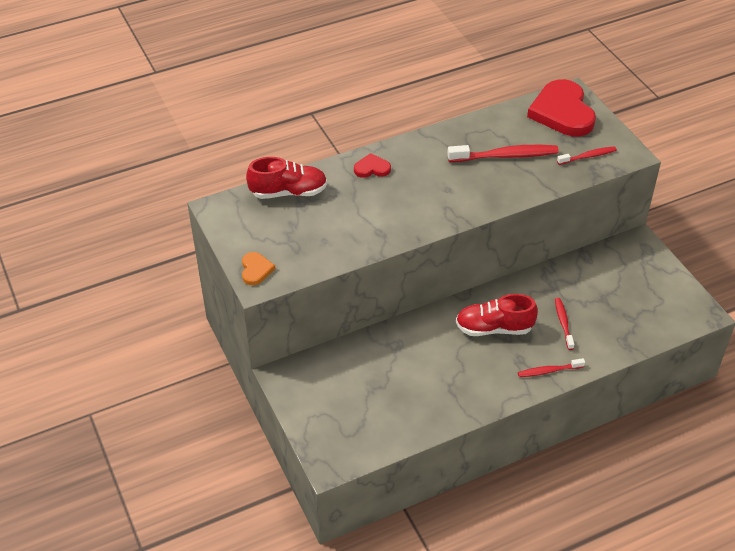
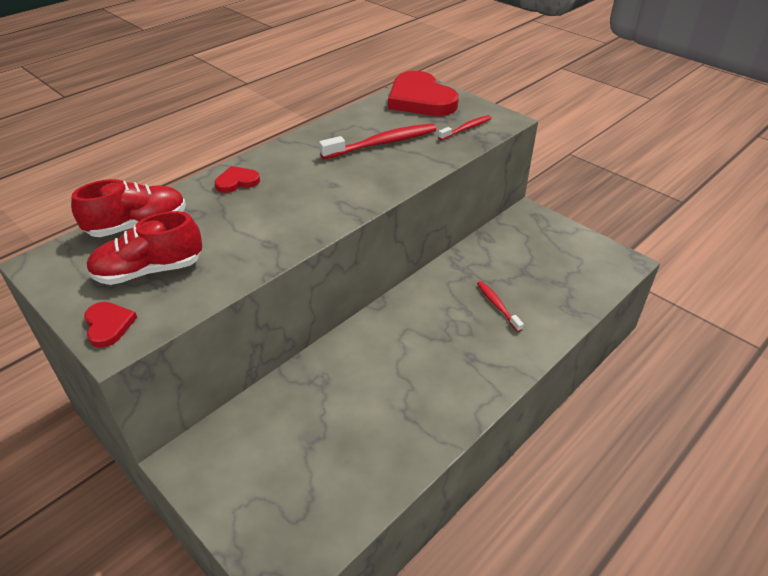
camera: 20 degrees left, 5 degrees down
orange heart [242,252,275,285] -> red heart [84,302,137,348]
red shoe [456,294,538,336] -> red shoe moved to [86,211,202,285]
red toothbrush [518,358,585,377] -> none

